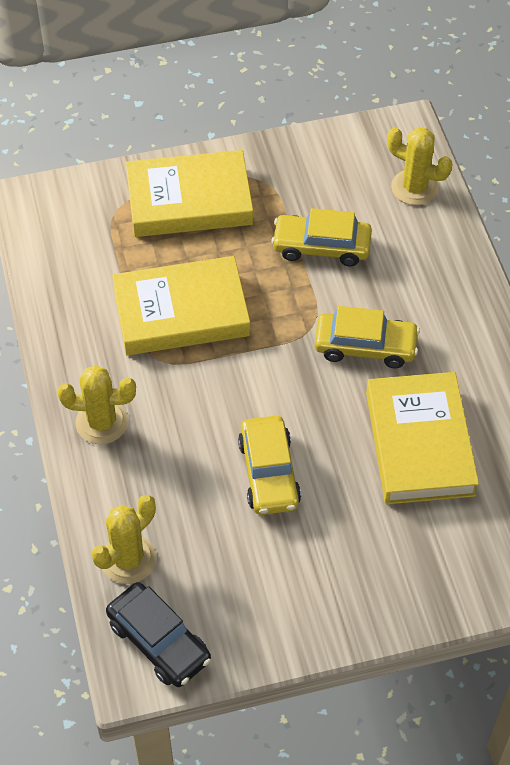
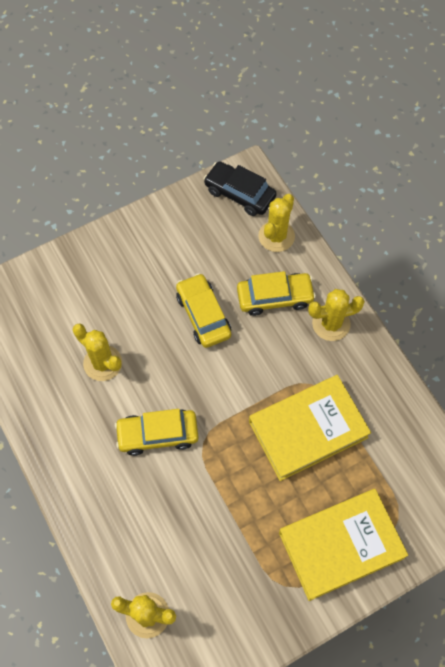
camera: 165 degrees right, 10 degrees up
yellow car [271,208,372,266] -> yellow car moved to [237,271,316,316]
yellow book [366,372,479,504] -> yellow cactus [73,323,122,381]

